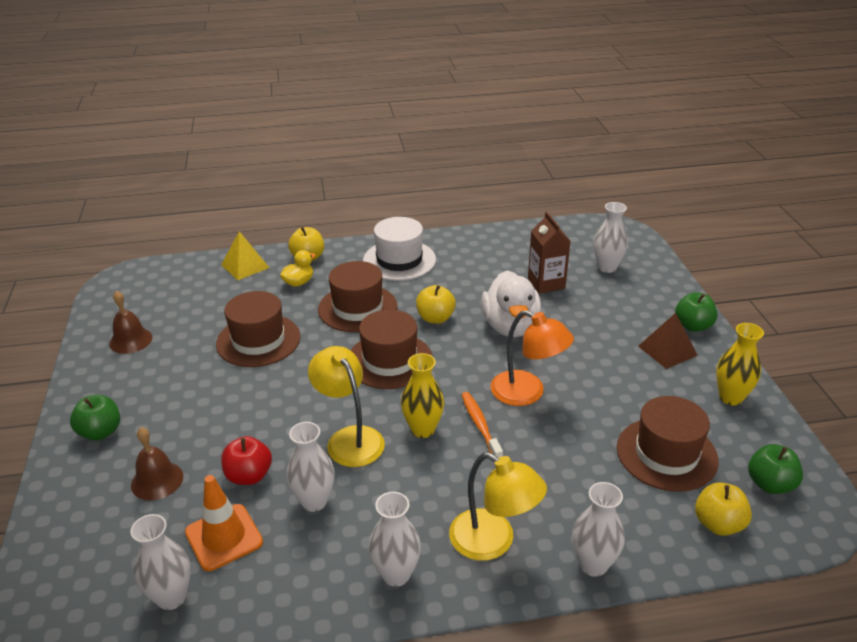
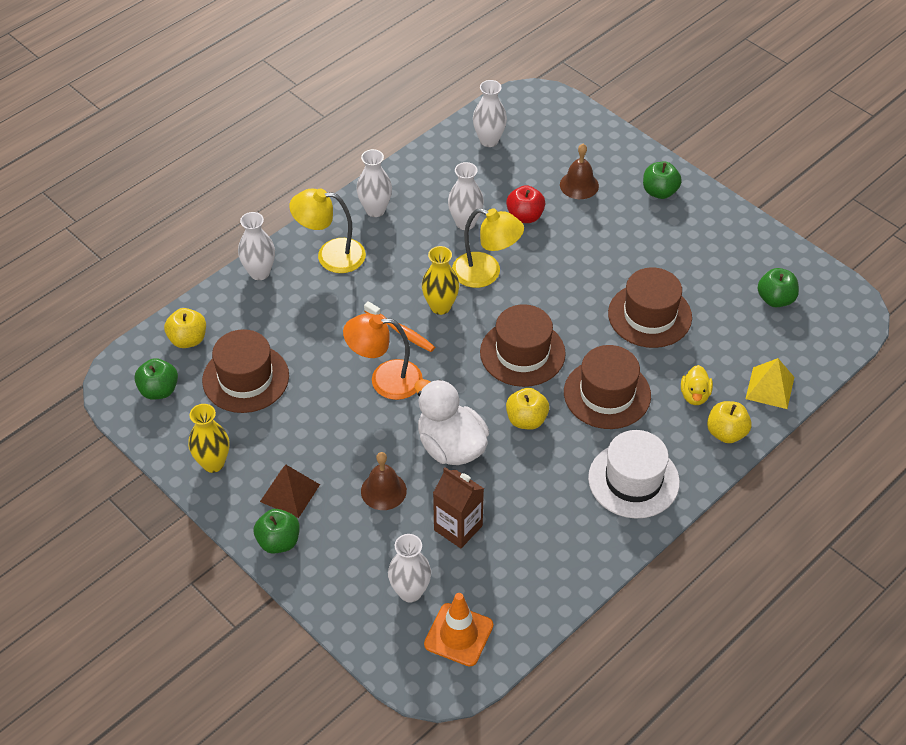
camera: 145 degrees right, 15 degrees up
brown bell [109,291,152,354] -> brown bell moved to [361,452,407,510]
orange traffic cone [185,475,263,571] -> orange traffic cone moved to [424,593,493,666]
none -> green apple [758,268,799,307]

